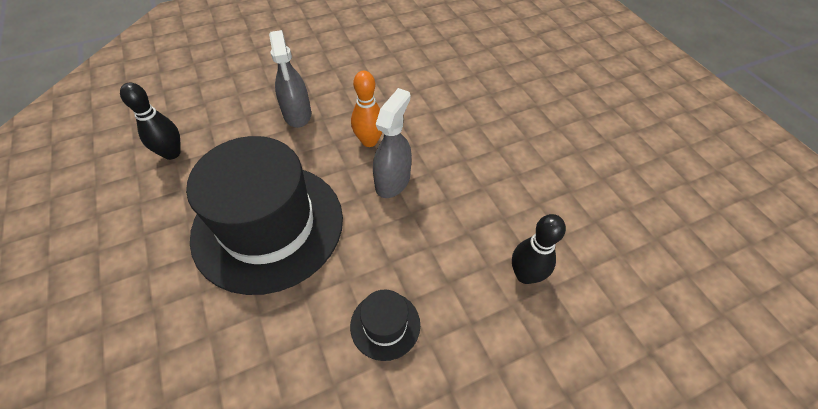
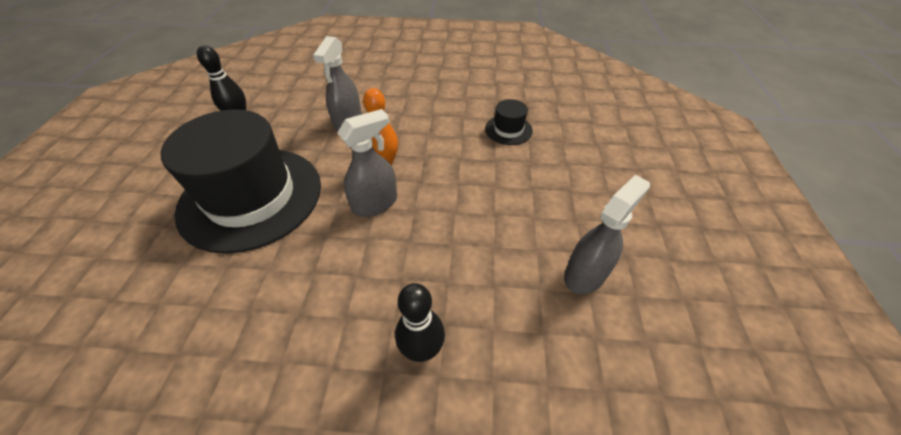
camera: 30 degrees right, 5 degrees down
black hat [350,289,420,361] -> black hat moved to [485,99,533,145]
none -> grey spray bottle [564,175,650,294]

